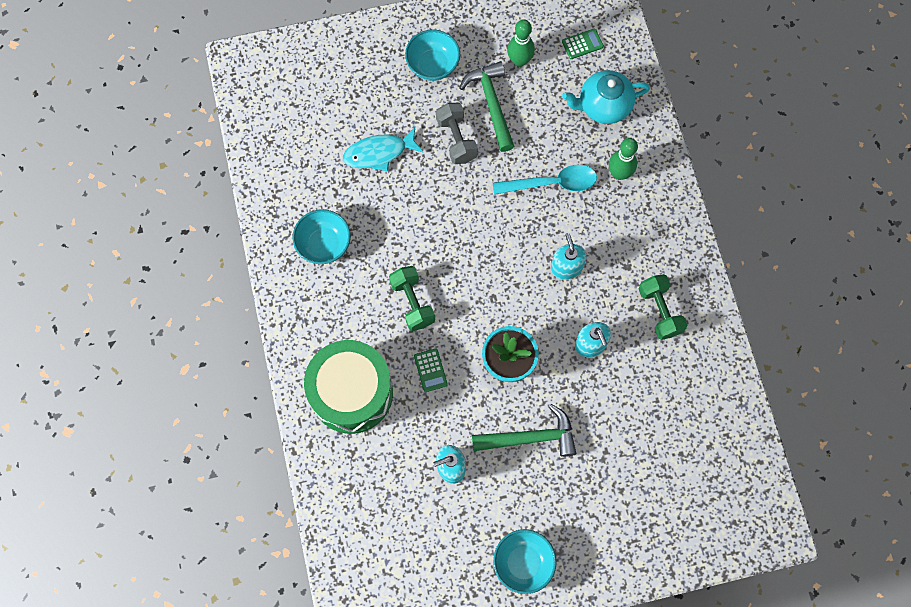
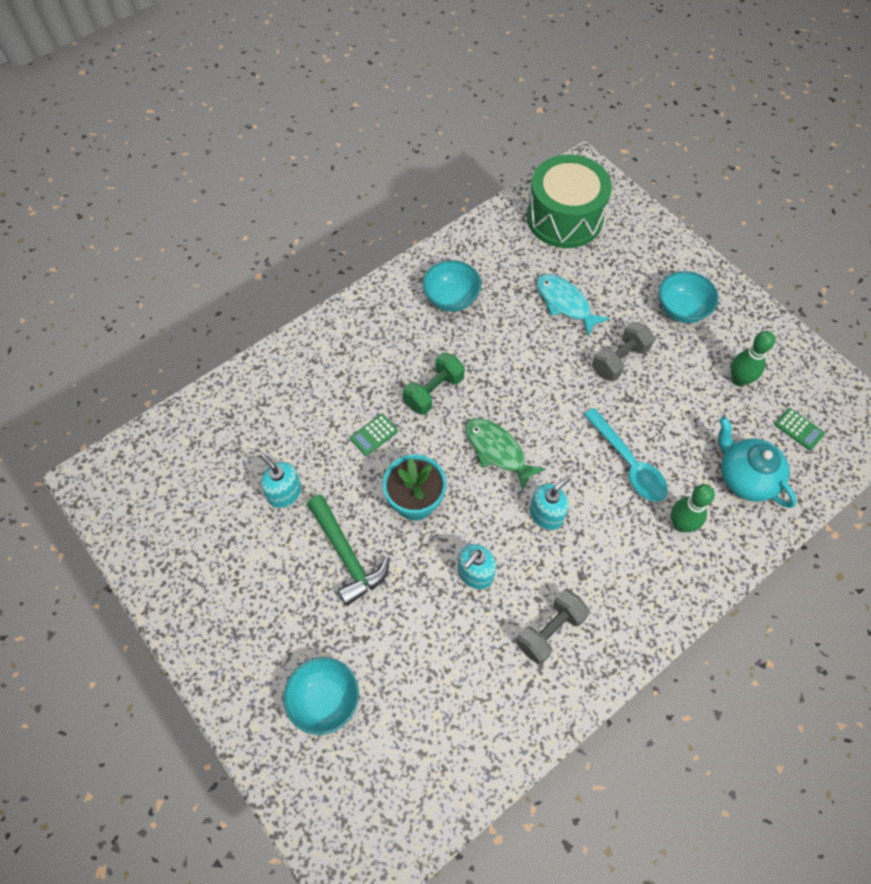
camera: 65 degrees right, 10 degrees down
green drum [304,340,393,434] -> green drum moved to [527,154,612,248]
green hammer [459,61,515,152] -> none
turquoise bowl [493,529,557,594] -> turquoise bowl moved to [283,657,359,735]
green dumbbell [639,274,687,340] -> grey dumbbell [516,589,590,664]
none -> green fish [466,418,546,491]

